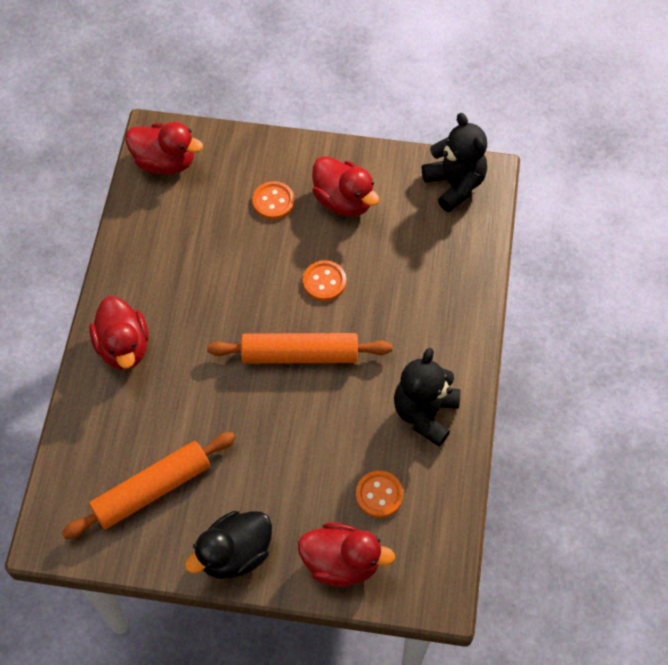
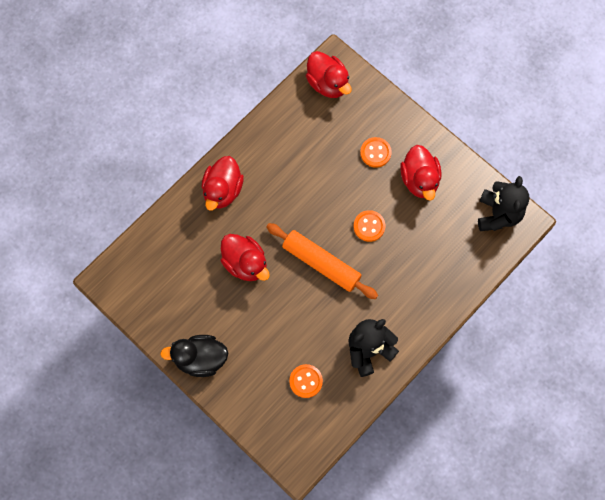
camera: 35 degrees right, 10 degrees up
orange rolling pin [62,432,236,539] -> none
red duck [298,523,395,587] -> red duck moved to [220,234,270,281]

